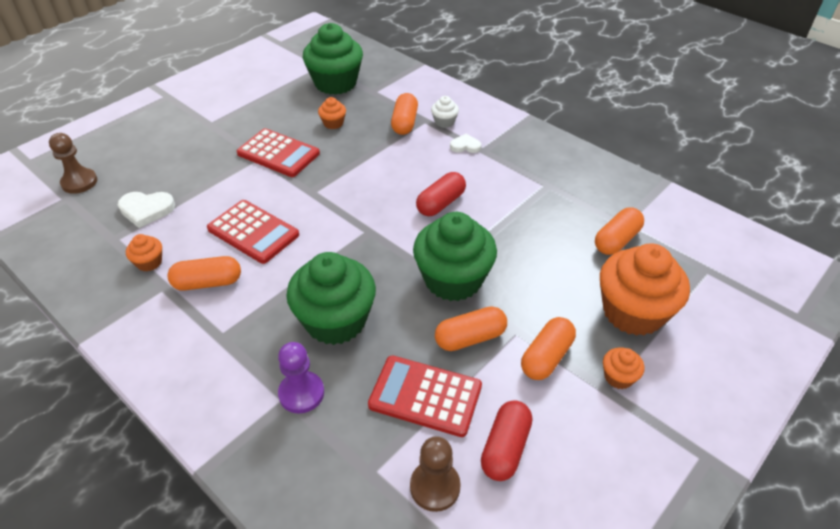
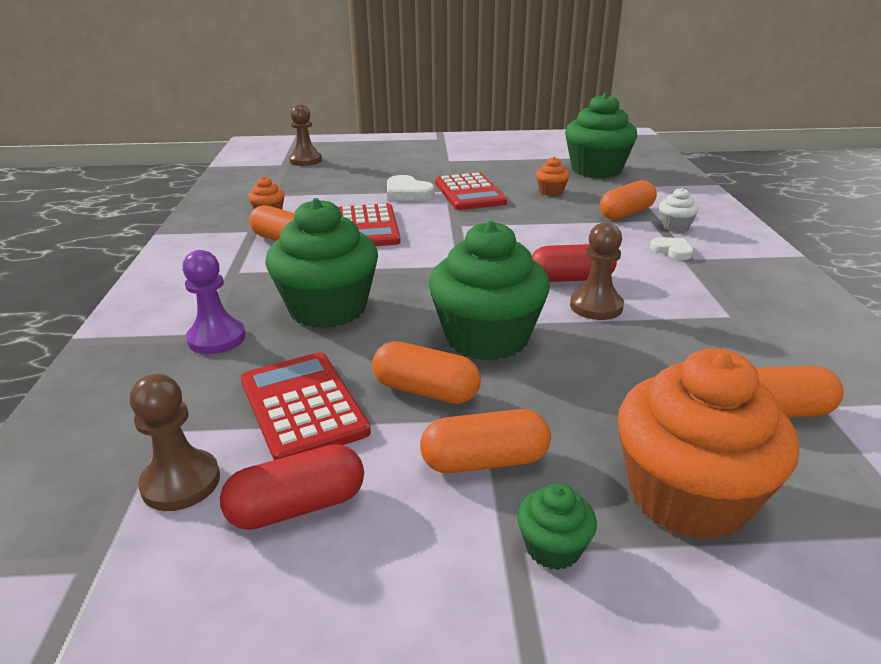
camera: 45 degrees right, 15 degrees down
white heart [118,192,175,228] -> white heart moved to [387,175,435,201]
orange cupcake [603,347,645,389] -> green cupcake [517,483,597,570]
none -> brown pawn [570,222,624,320]

